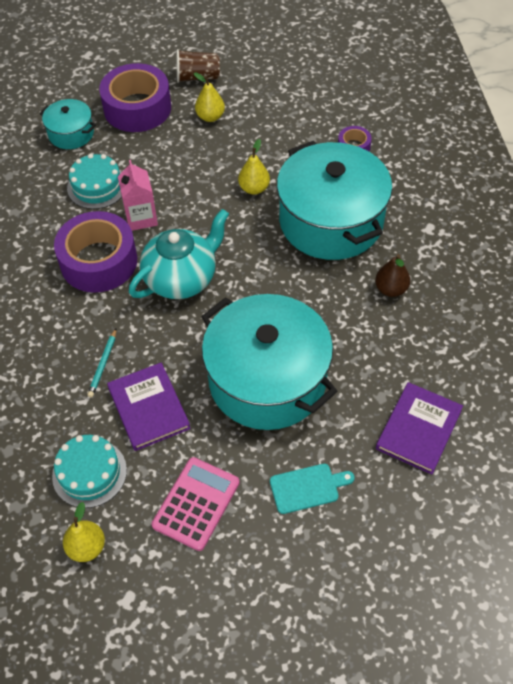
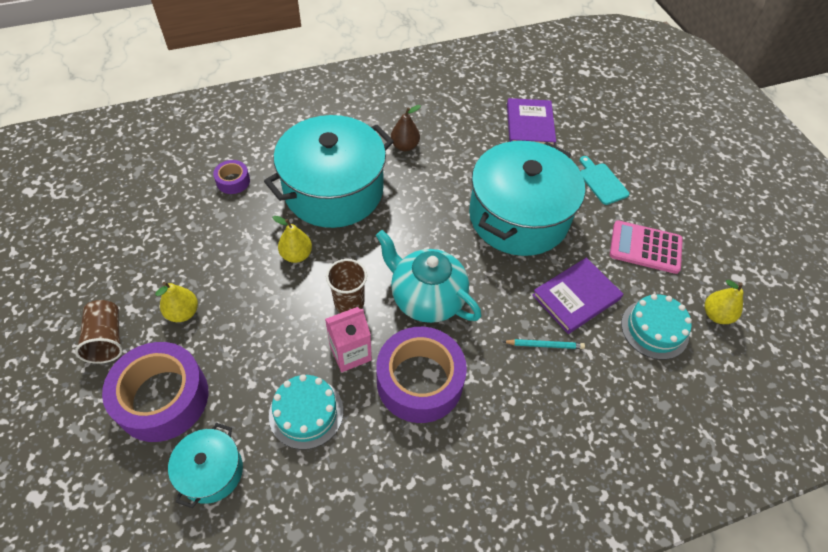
camera: 105 degrees left, 0 degrees up
purple book [376,382,463,474] -> purple book turned 75 degrees clockwise [507,98,556,145]
none -> brown cup [326,259,367,313]

